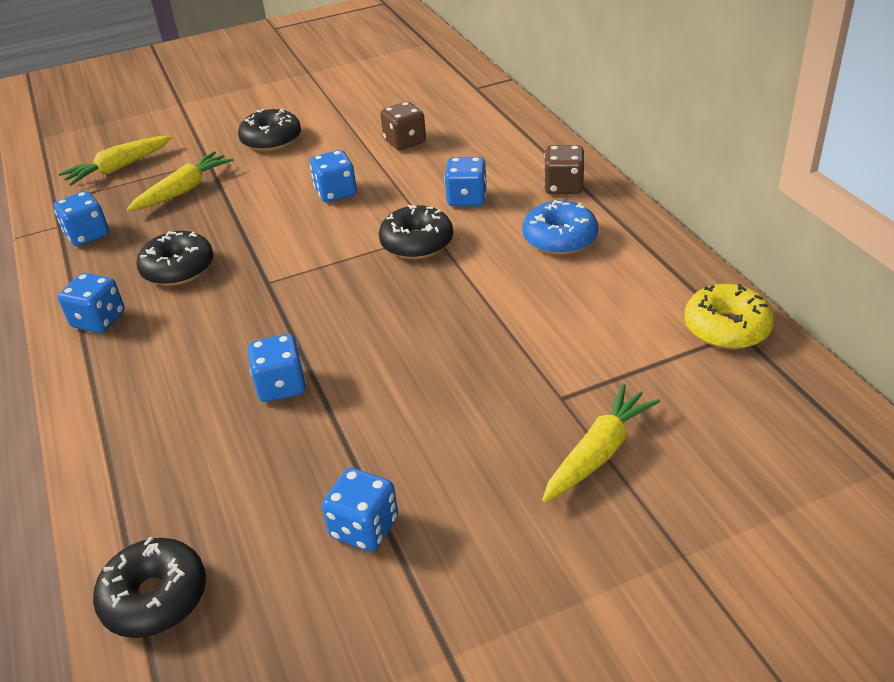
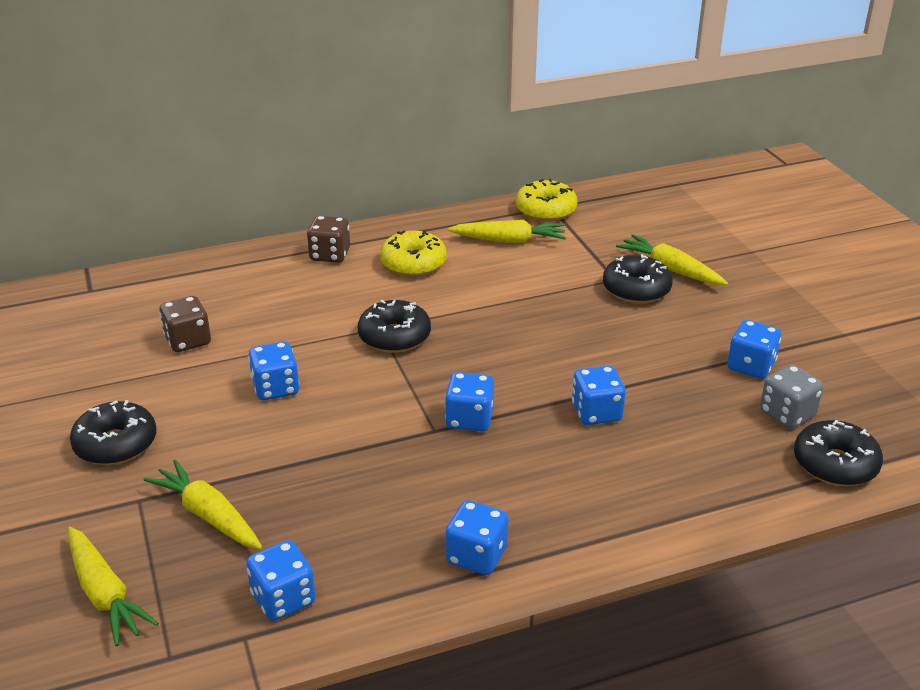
camera: 90 degrees left, 5 degrees down
black donut [136,231,213,286] -> black donut moved to [603,254,673,304]
blue dice [444,157,487,206] -> blue dice moved to [445,372,494,431]
blue donut [523,200,598,255] -> yellow donut [380,230,447,277]
none -> yellow carrot [448,220,566,243]
none -> grey dice [760,365,823,429]

